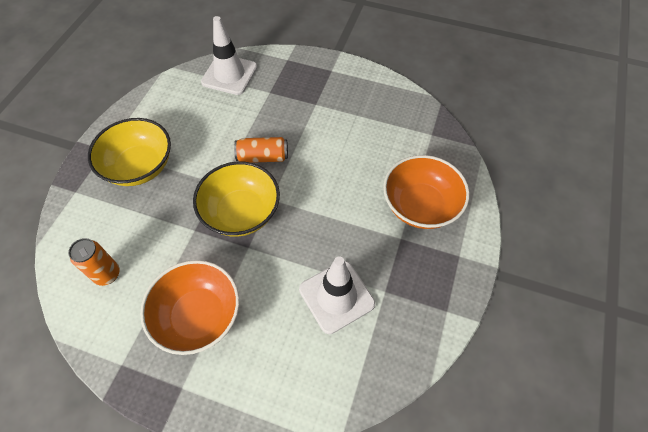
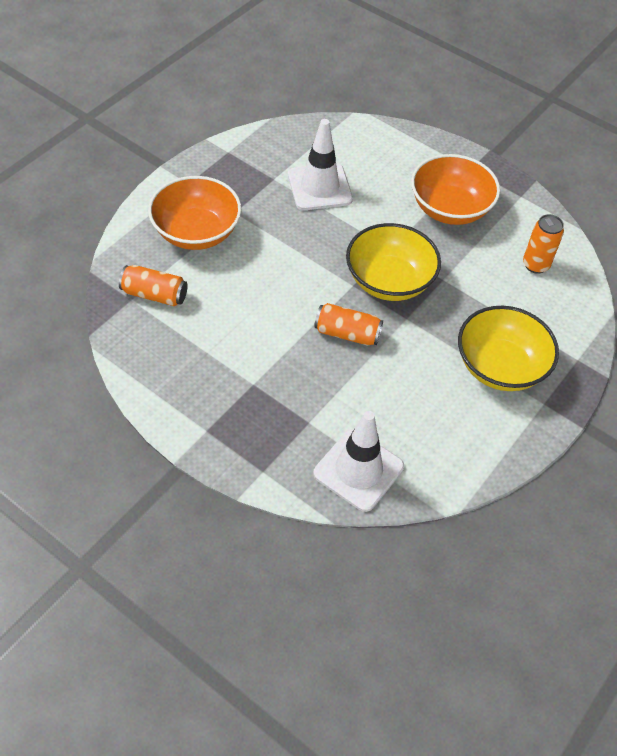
camera: 165 degrees left, 5 degrees down
none -> orange can [119,265,188,306]

